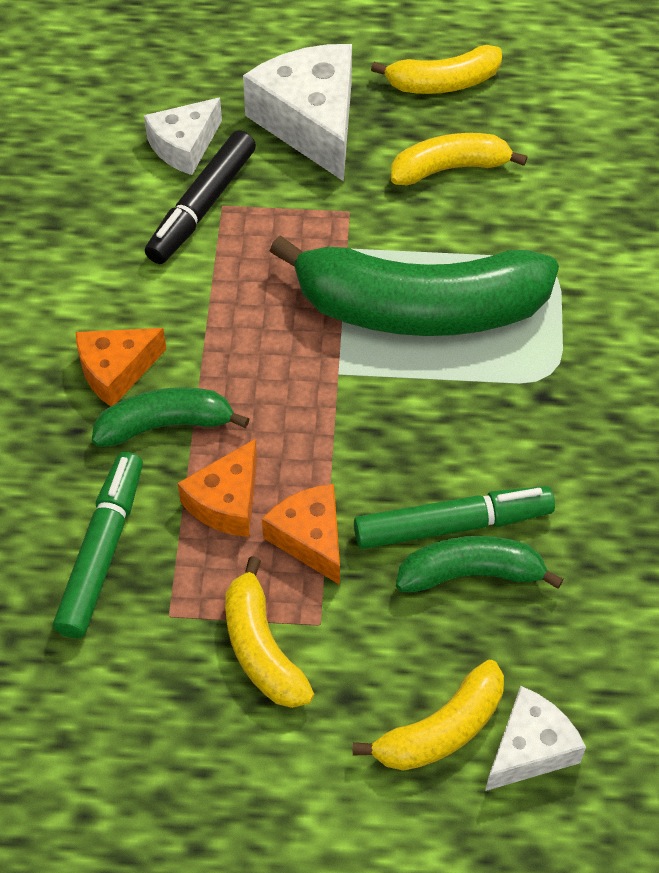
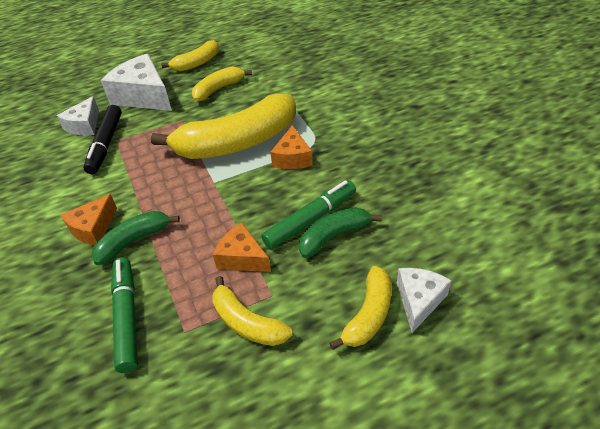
camera: 25 degrees left, 10 degrees down
orange cheese [178,439,257,537] -> orange cheese moved to [270,125,313,169]
green banana [270,235,559,336] -> yellow banana [151,94,296,159]

